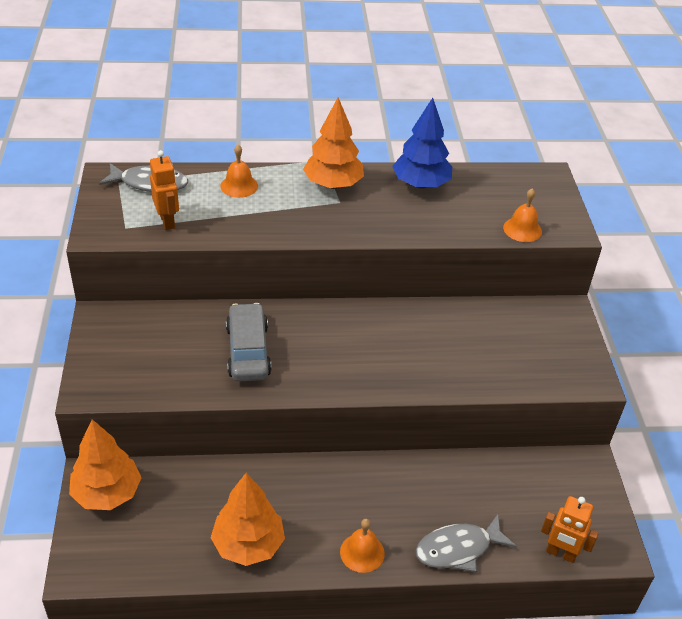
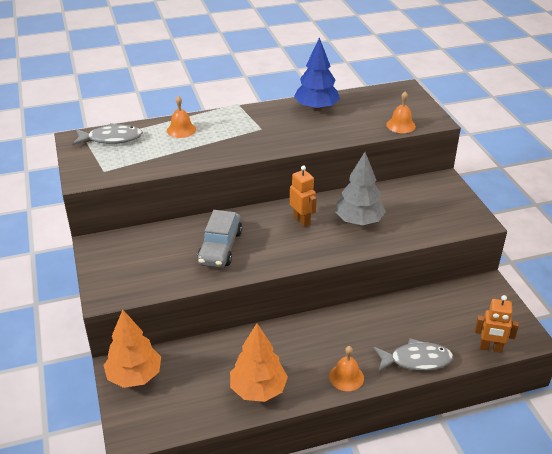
camera: 10 degrees left, 5 degrees down
orange robot [150,150,179,230] -> orange robot moved to [290,165,317,227]
grey car [226,303,271,382] -> grey car turned 150 degrees counterclockwise [197,210,242,268]
orange tree [303,97,364,189] -> none
grey fish [416,514,516,572] -> grey fish turned 150 degrees counterclockwise [374,338,453,372]
none -> grey tree [335,152,386,225]

